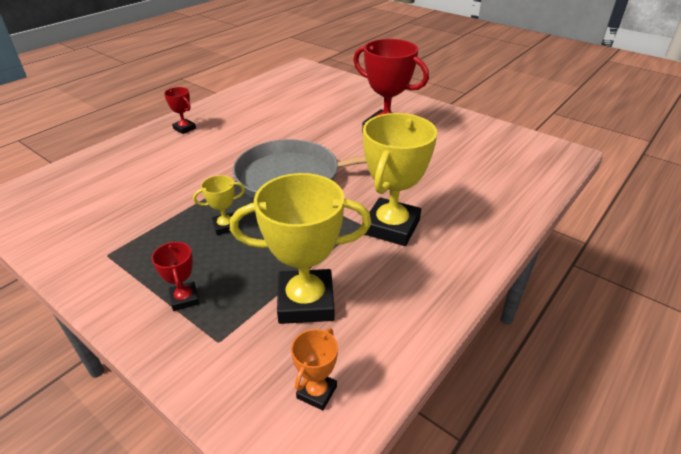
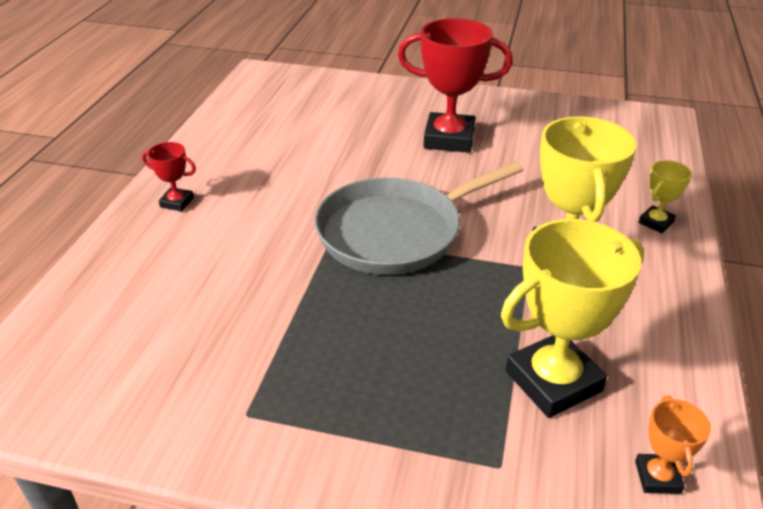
camera: 25 degrees left, 0 degrees up
red trophy [151,242,199,311] -> none
yellow trophy [193,175,245,235] -> yellow trophy moved to [639,160,692,233]

